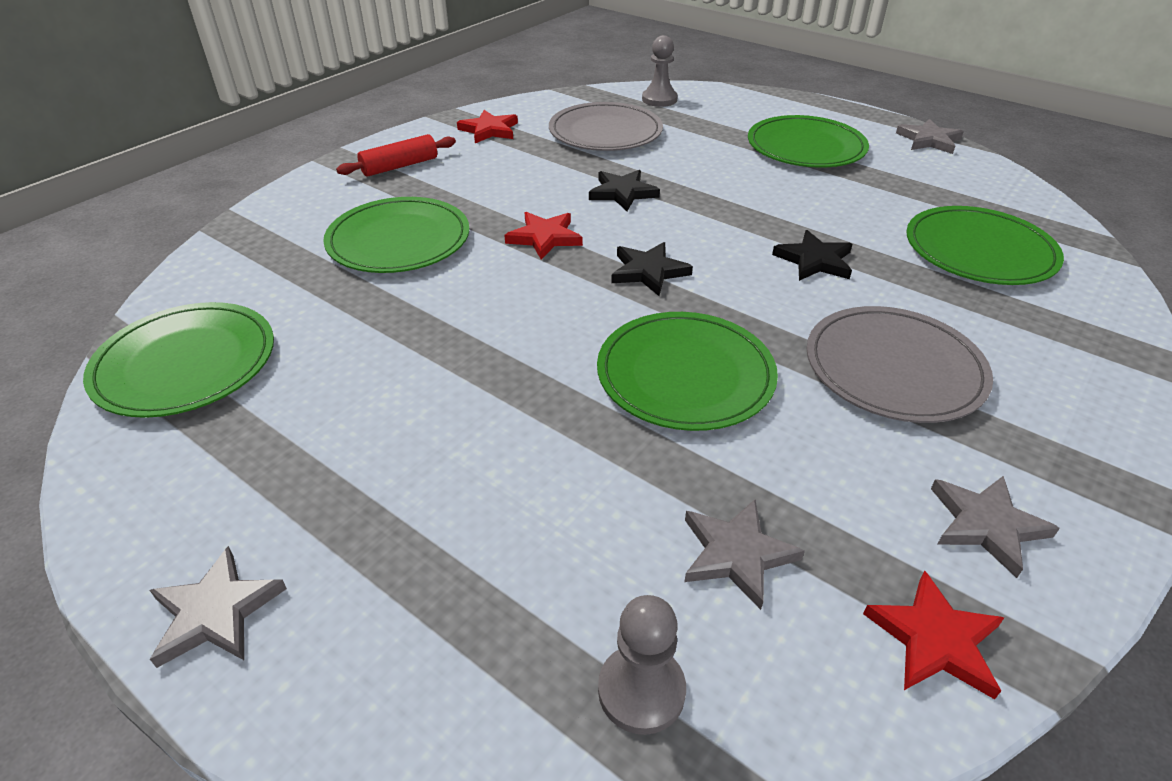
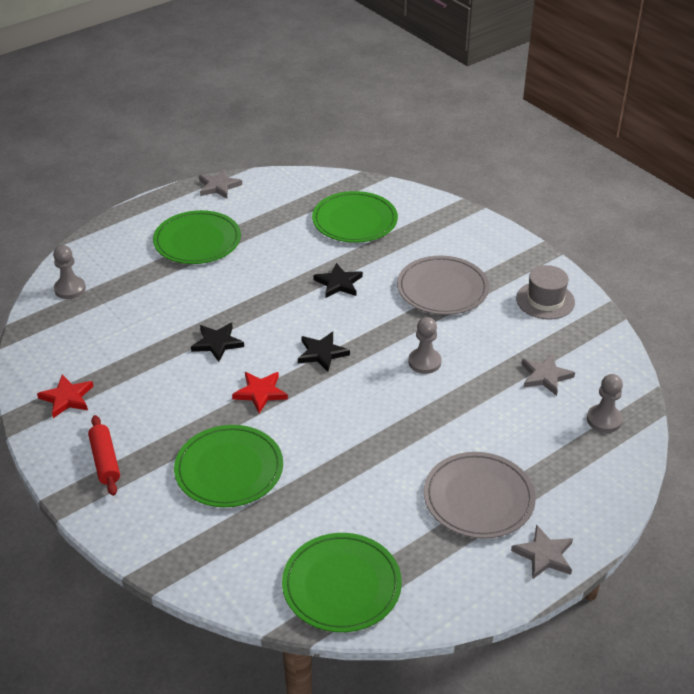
camera: 75 degrees left, 0 degrees up
grey plate [549,102,663,151] -> grey plate moved to [424,452,536,539]
green plate [597,312,778,431] -> grey pawn [408,317,441,374]
red star [863,571,1004,699] -> none
grey star [931,476,1060,578] -> grey hat [516,265,575,320]

